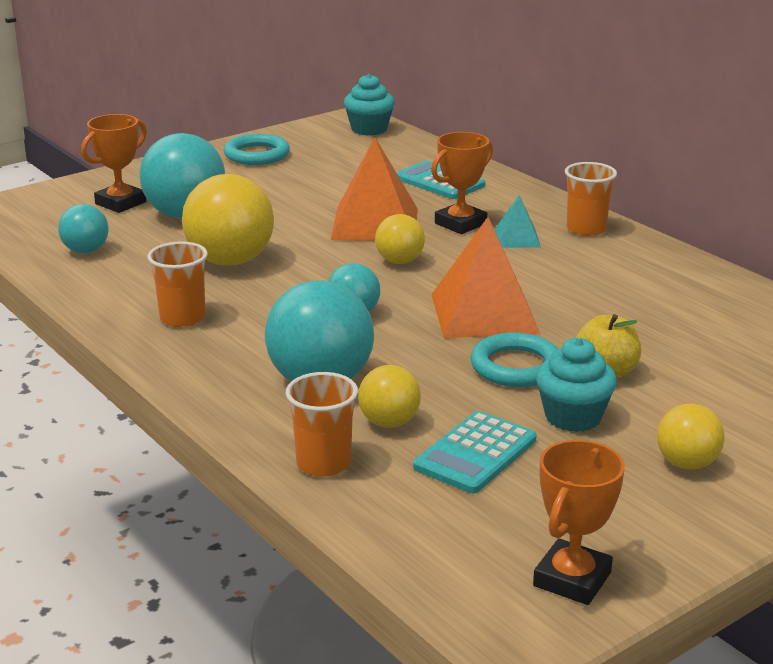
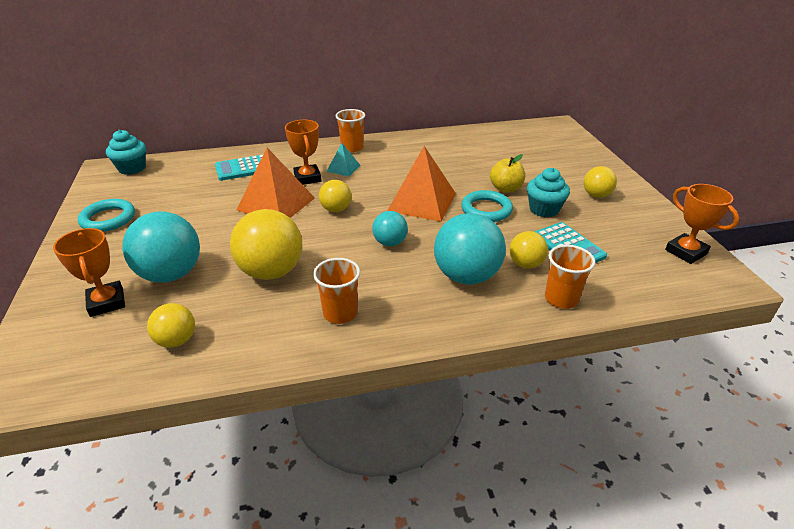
camera: 65 degrees left, 10 degrees up
turquoise ball [58,204,109,253] -> yellow ball [147,303,195,348]

